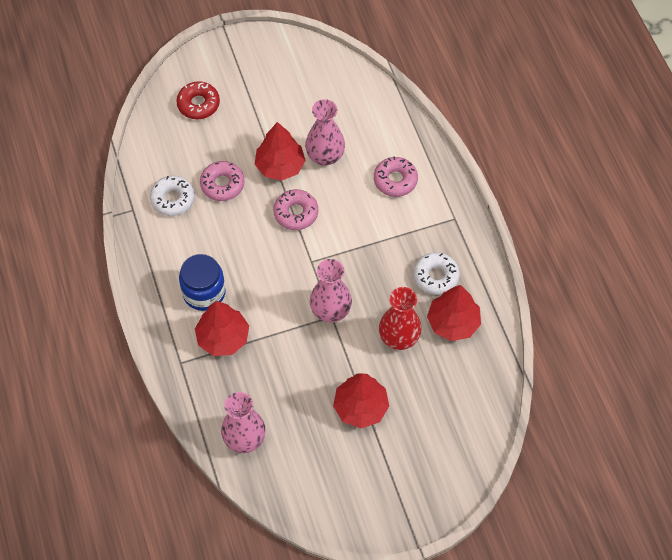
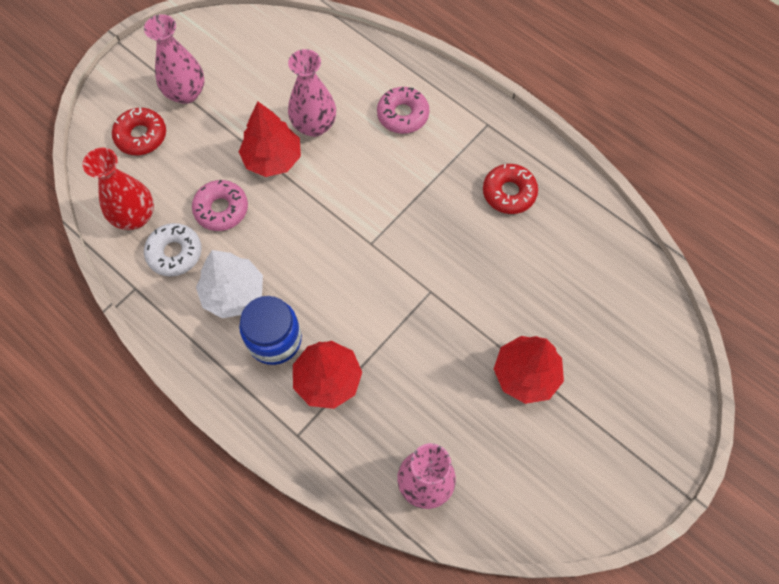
camera: 30 degrees left, 5 degrees up
pink donut [273,189,318,230] -> none
pink vase [310,259,352,323] -> pink vase moved to [144,14,205,104]
red vase [379,287,422,350] -> red vase moved to [82,148,154,230]
white donut [413,252,460,295] -> red donut [483,164,538,214]
red tree [427,285,481,341] -> none
none -> white tree [196,250,263,318]

